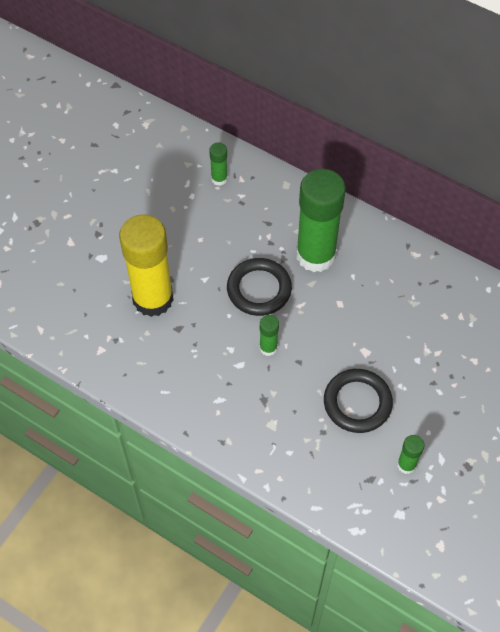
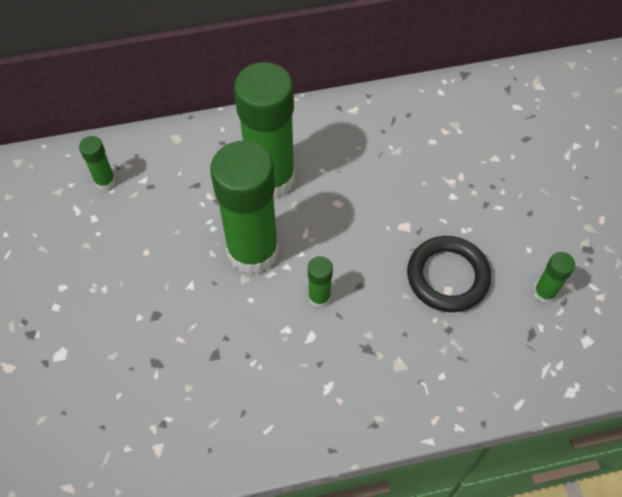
camera: 45 degrees left, 0 degrees up
yellow glue stick [119,214,173,317] -> none
black ring [227,258,292,316] -> green glue stick [210,141,279,274]

